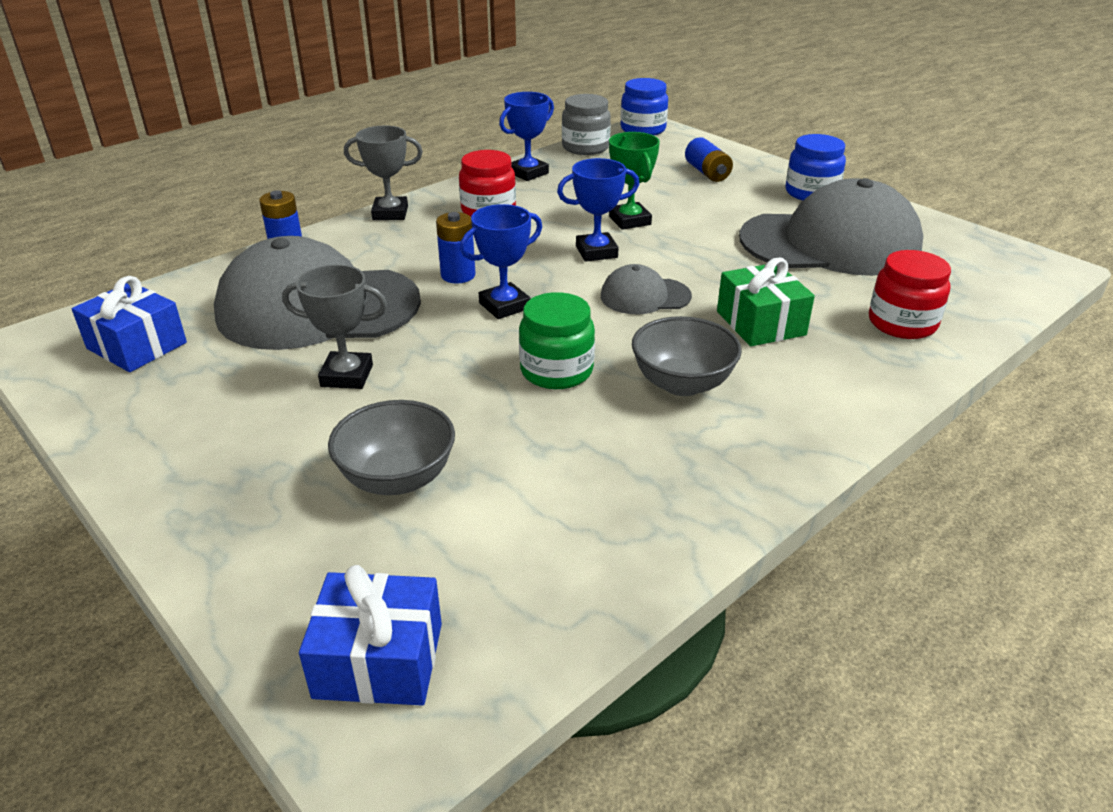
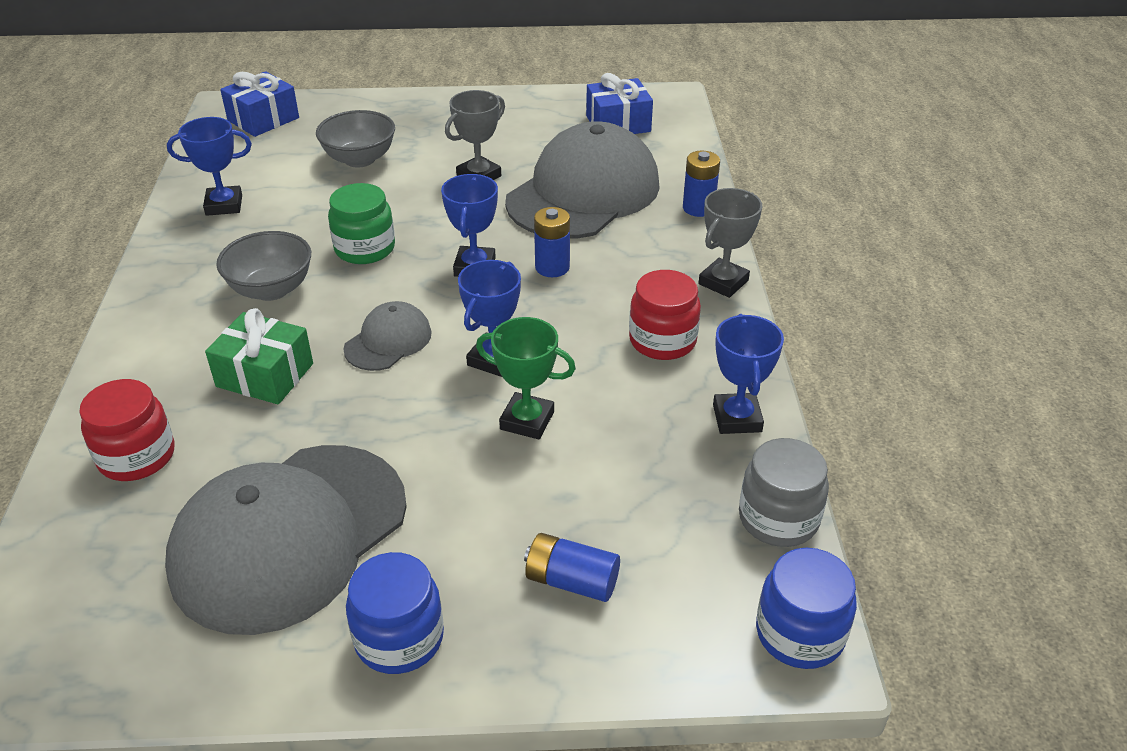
camera: 130 degrees right, 5 degrees up
none -> blue trophy [167,117,252,216]

